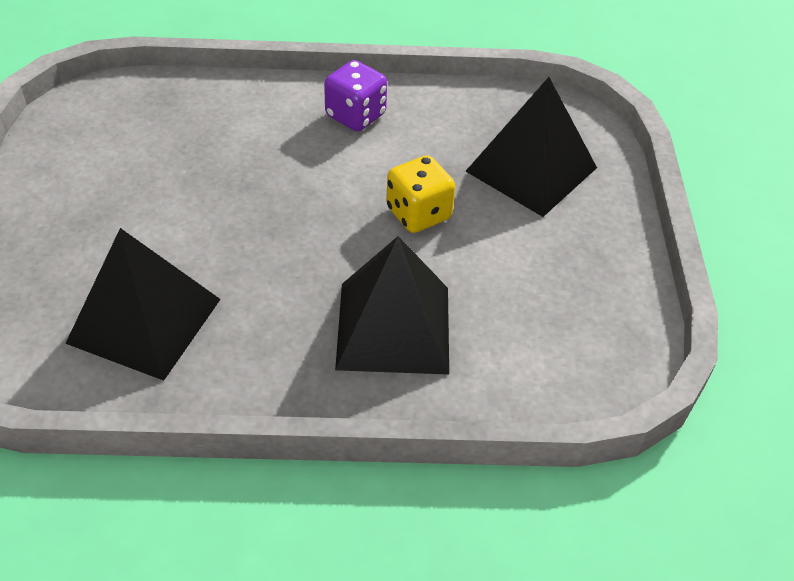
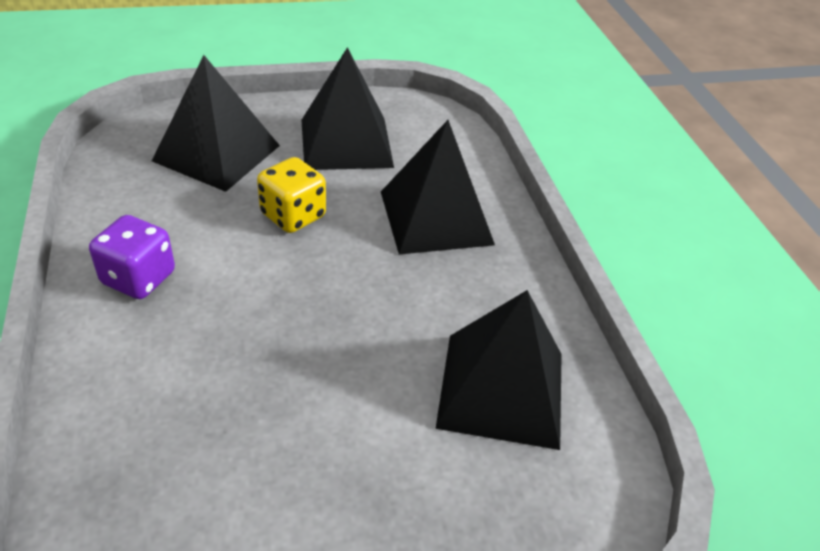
camera: 105 degrees left, 5 degrees down
none -> black pyramid [302,47,394,170]

